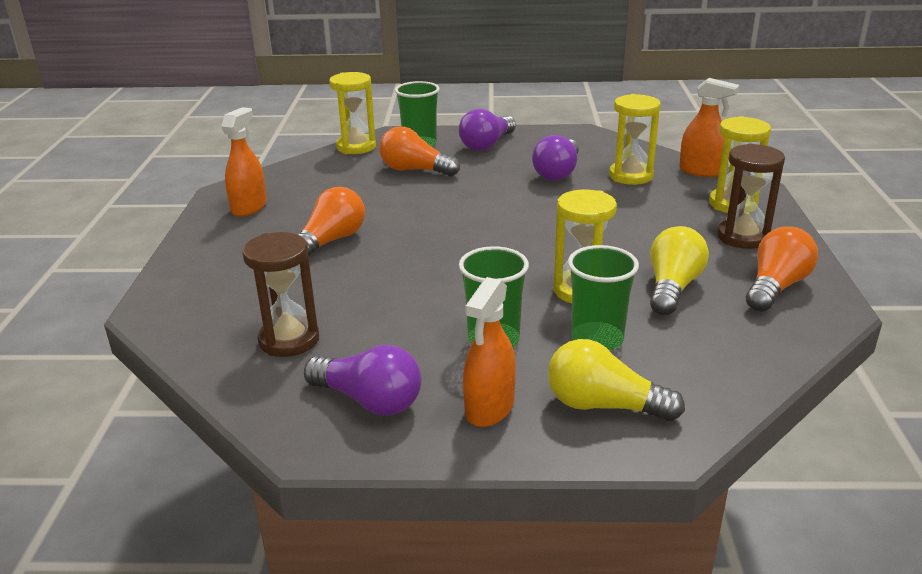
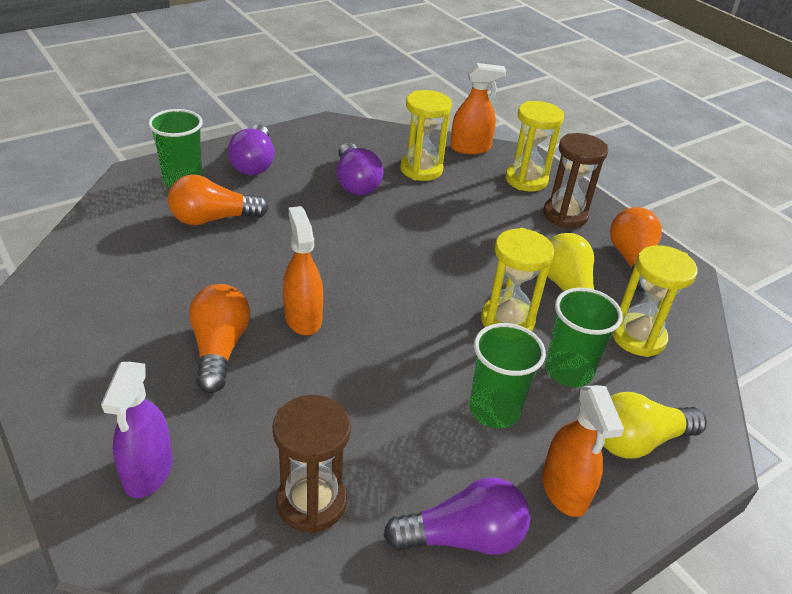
camera: 40 degrees left, 10 degrees up
orange spray bottle [221,107,267,217] -> orange spray bottle moved to [283,206,323,335]
yellow hourglass [329,72,376,154] -> yellow hourglass moved to [613,245,697,357]
none -> purple spray bottle [101,362,173,498]

